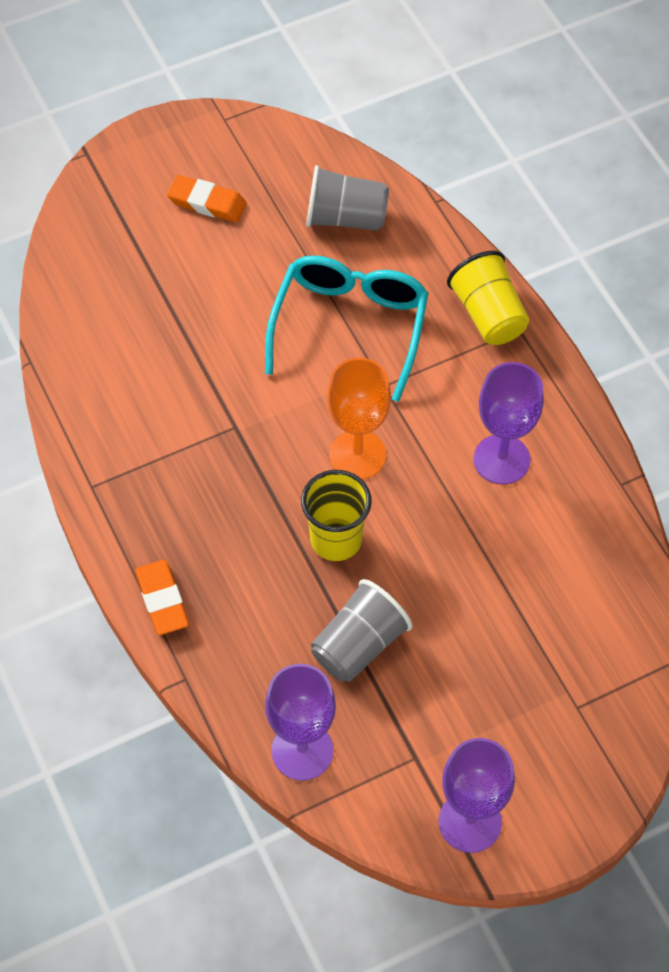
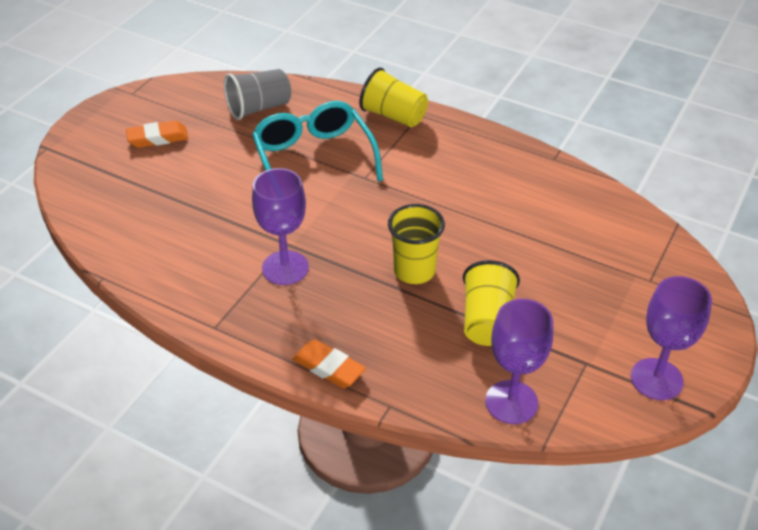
camera: 35 degrees left, 15 degrees down
grey cup [311,579,412,682] -> yellow cup [463,260,520,346]
orange goblet [327,358,391,480] -> none
purple goblet [474,362,544,484] -> purple goblet moved to [252,168,309,285]

